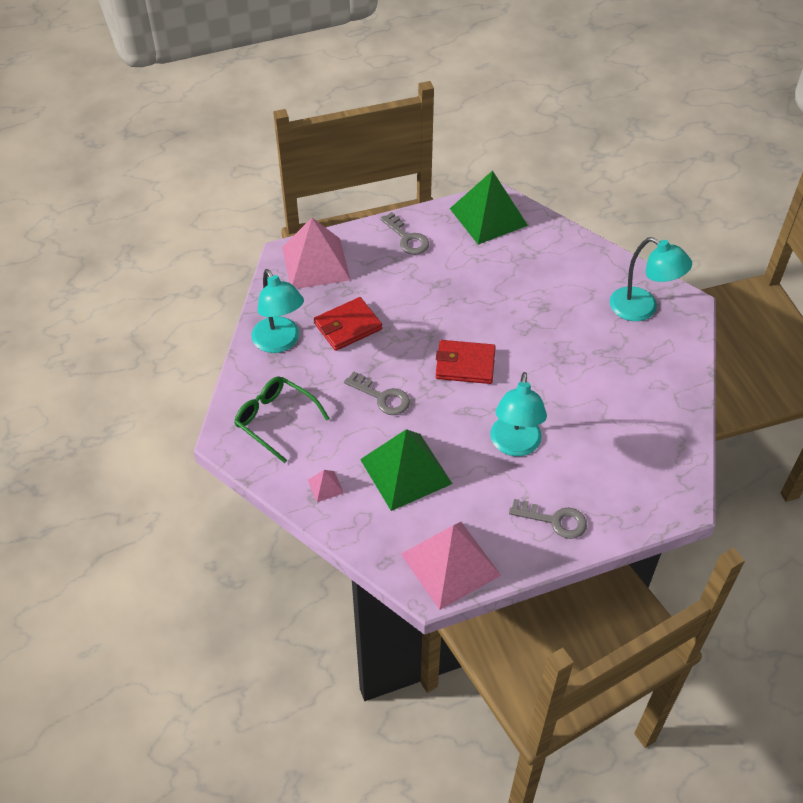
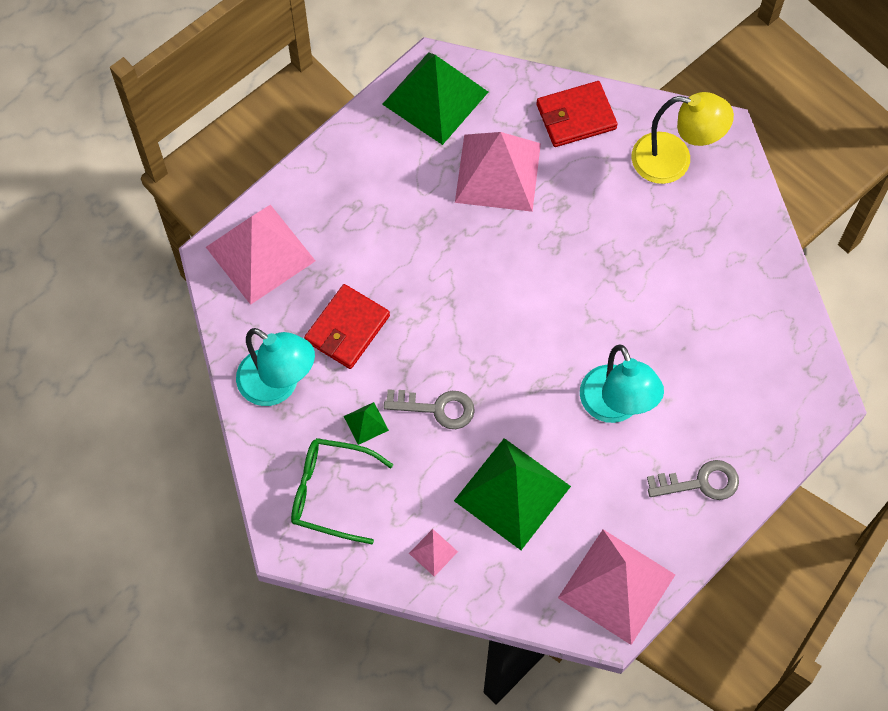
camera: 25 degrees left, 15 degrees up
grey key [380,212,429,255] -> none
red wallet [436,340,496,384] -> red wallet moved to [536,81,618,147]
turquoise lamp [610,237,692,321] -> yellow lamp [631,92,734,184]
none -> green pyramid [344,402,389,445]
none -> pink pyramid [455,132,541,212]

